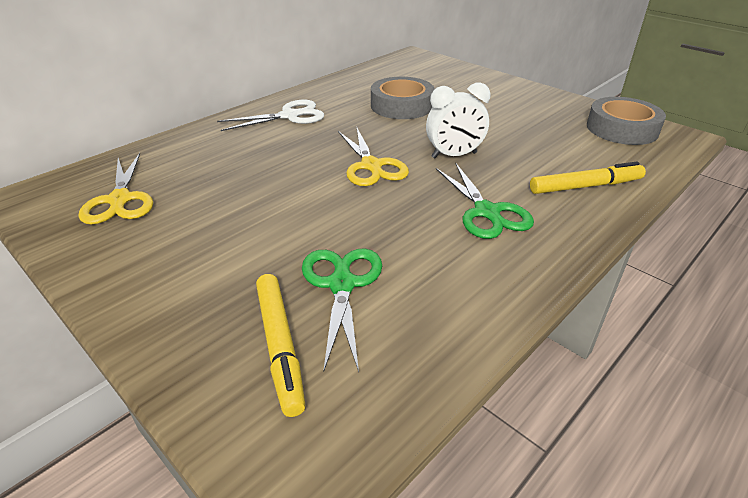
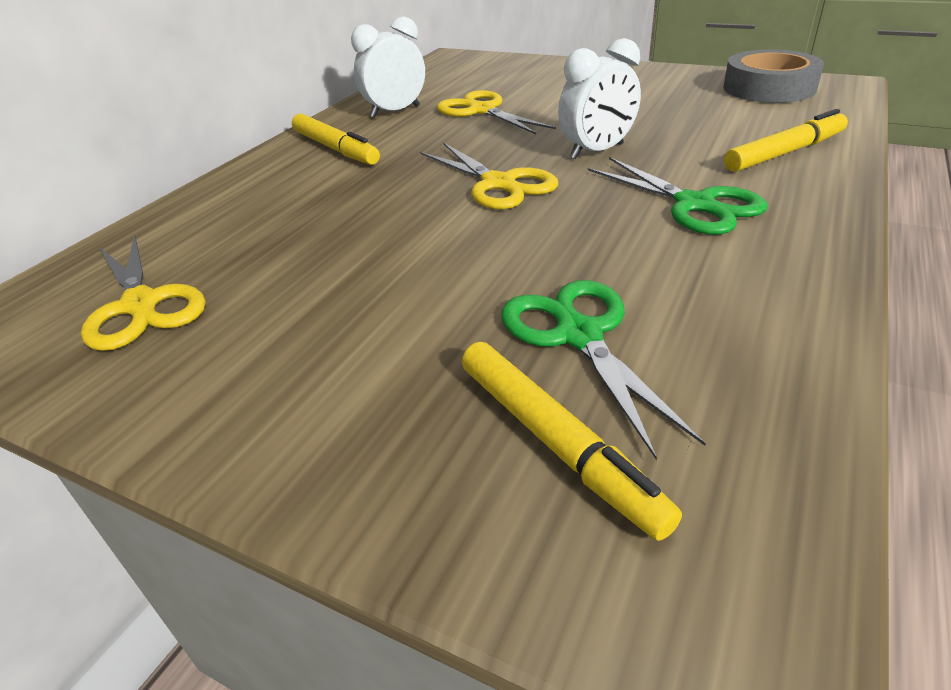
camera: 15 degrees left, 0 degrees up
white scissors [217,100,325,131] -> yellow marker [292,113,380,165]
grey tape [371,77,434,119] -> yellow scissors [437,90,556,134]
none -> white clock [351,16,425,118]

